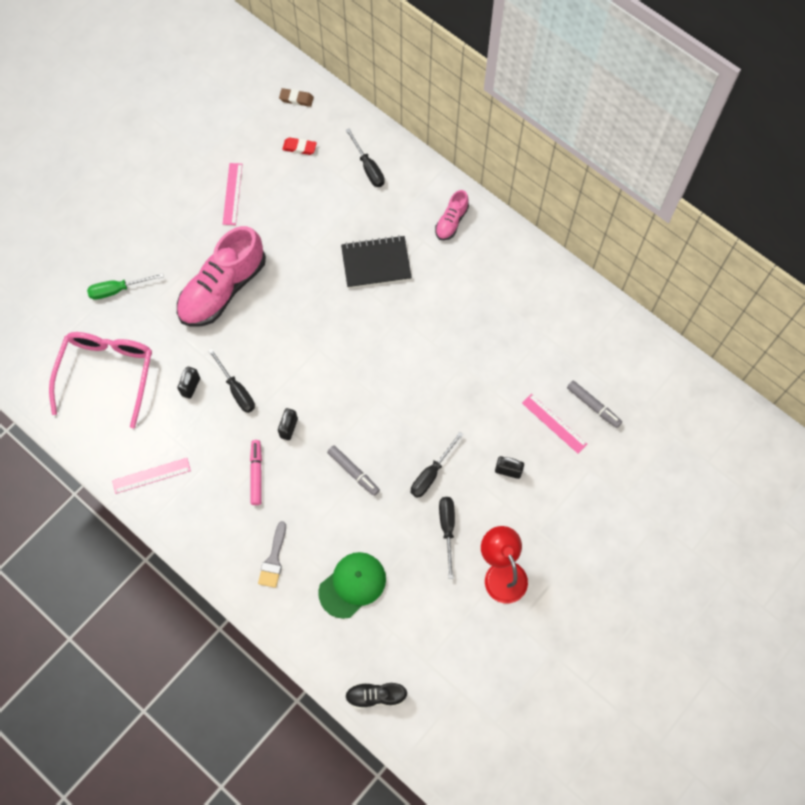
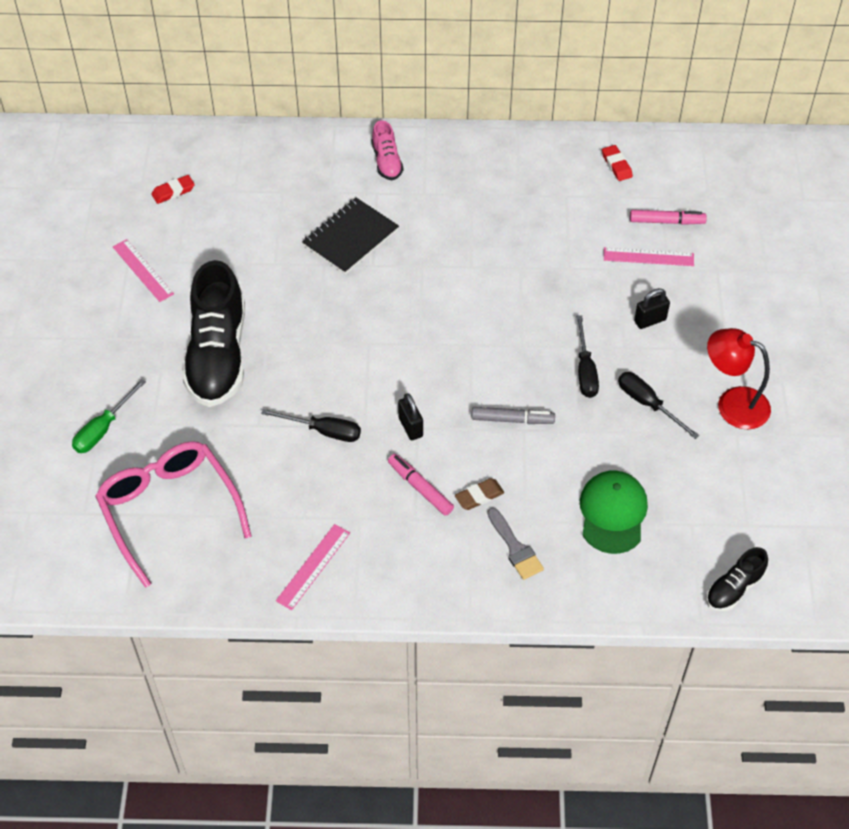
camera: 40 degrees left, 15 degrees down
pink shoe [177,226,266,326] -> black shoe [182,260,245,407]
black padlock [177,367,200,399] -> none
brown eraser [279,88,314,107] -> brown eraser moved to [455,478,504,510]
black screwdriver [346,128,385,187] -> none
grey marker [567,381,622,428] -> pink marker [630,210,707,225]
none -> red eraser [602,145,633,181]

